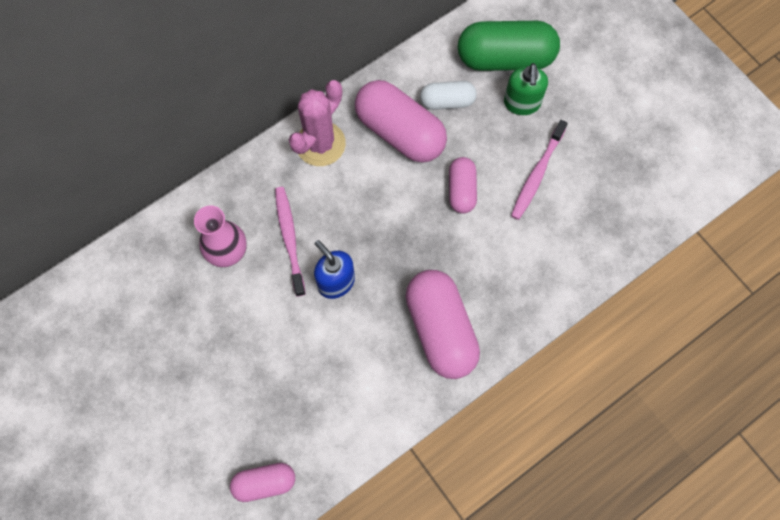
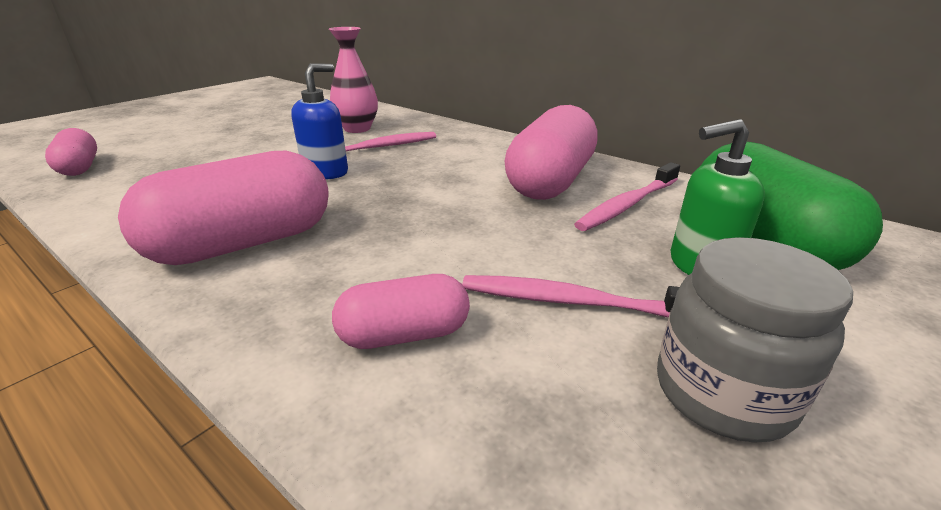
camera: 75 degrees right, 40 degrees down
pink cactus [289,80,346,166] -> none
white capsule [420,81,477,110] -> pink toothbrush [574,162,680,231]
pink capsule [449,157,477,214] -> pink capsule moved to [332,274,470,349]
none -> grey jar [657,237,853,443]

